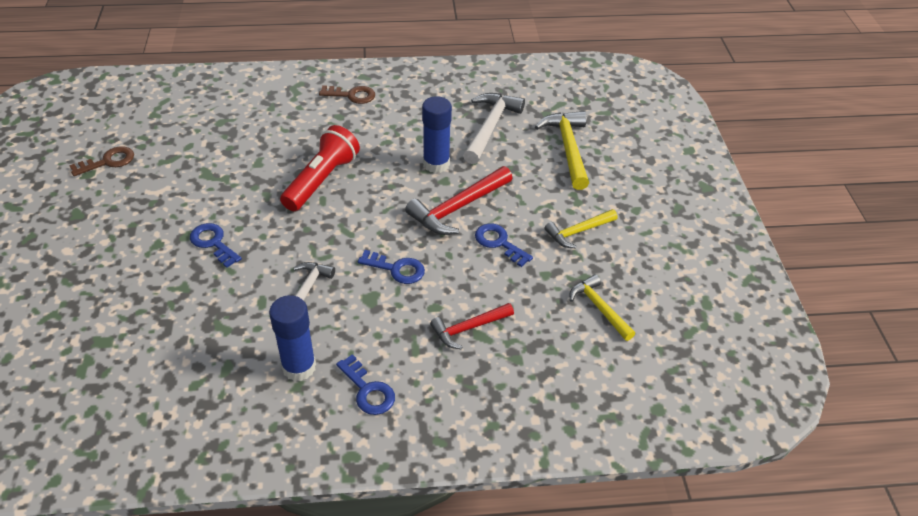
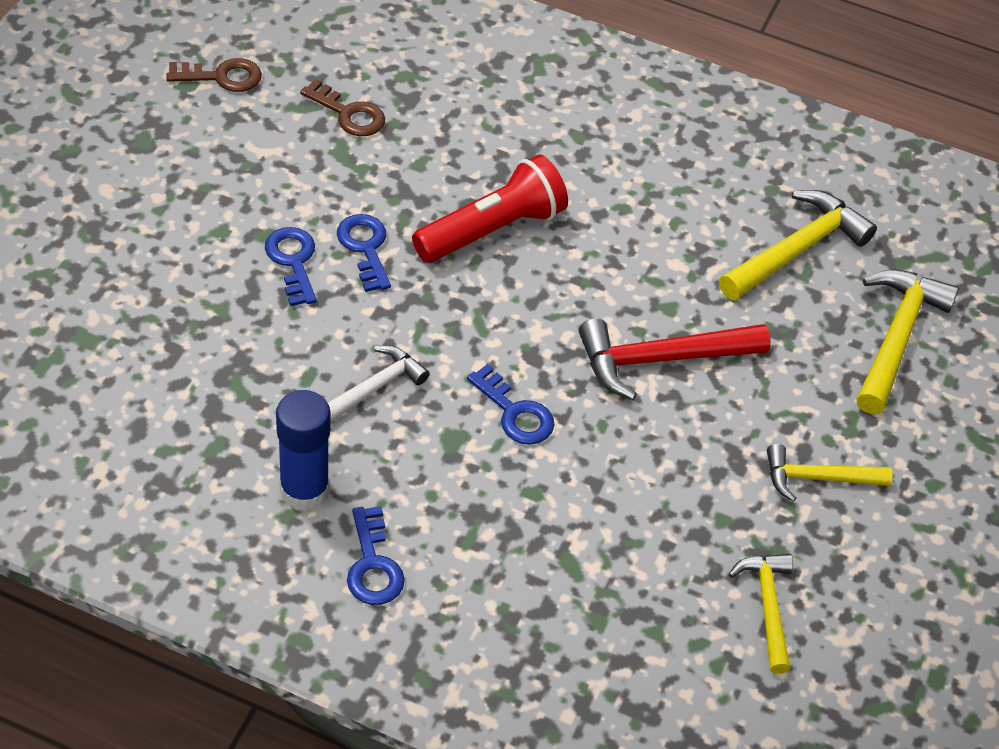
camera: 25 degrees right, 5 degrees up
brown key [319,85,375,104] -> brown key moved to [300,79,385,136]
blue glue stick [422,96,452,173] -> none
red hammer [430,303,514,350] -> none
white hammer [463,93,525,164] -> yellow hammer [719,190,877,301]
blue key [475,224,533,267] -> blue key moved to [337,214,391,292]

